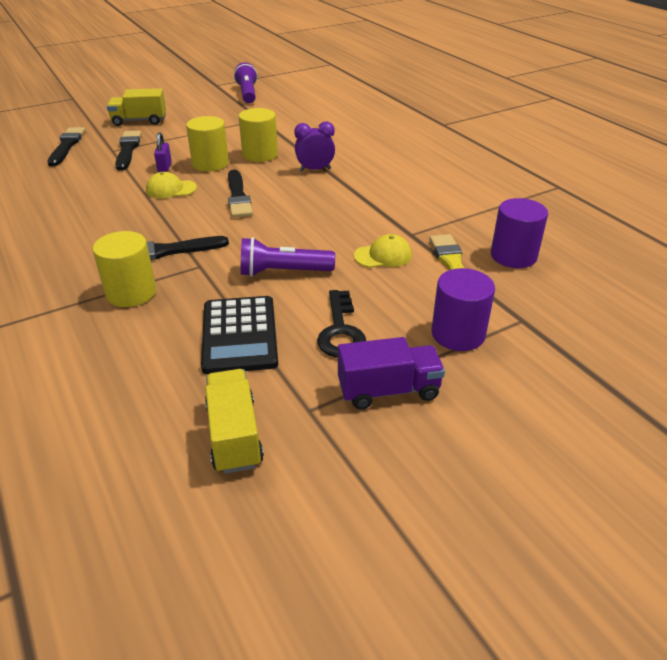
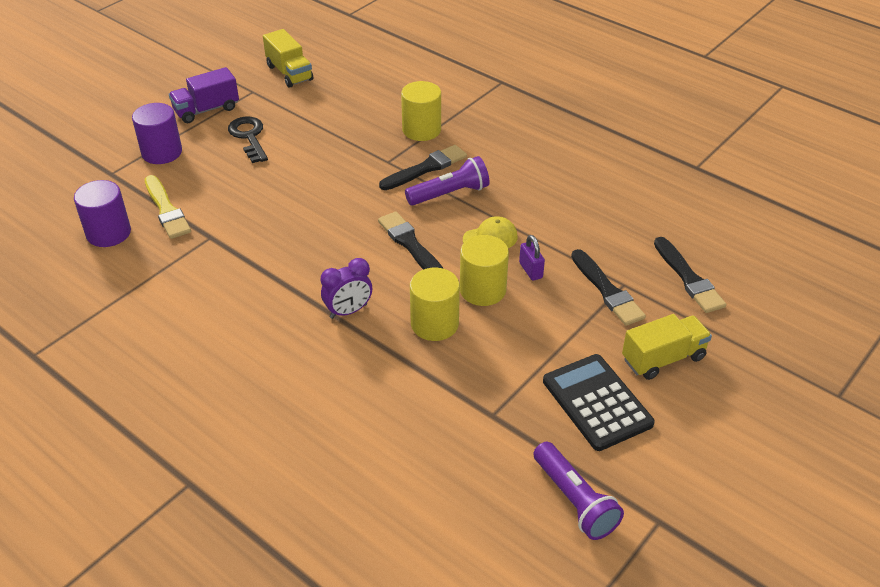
camera: 160 degrees right, 5 degrees up
black calculator [201,296,278,374] -> black calculator moved to [543,354,655,451]
purple flashlight [241,237,335,277] -> purple flashlight moved to [405,156,489,205]
yellow cap [354,234,412,268] -> none

